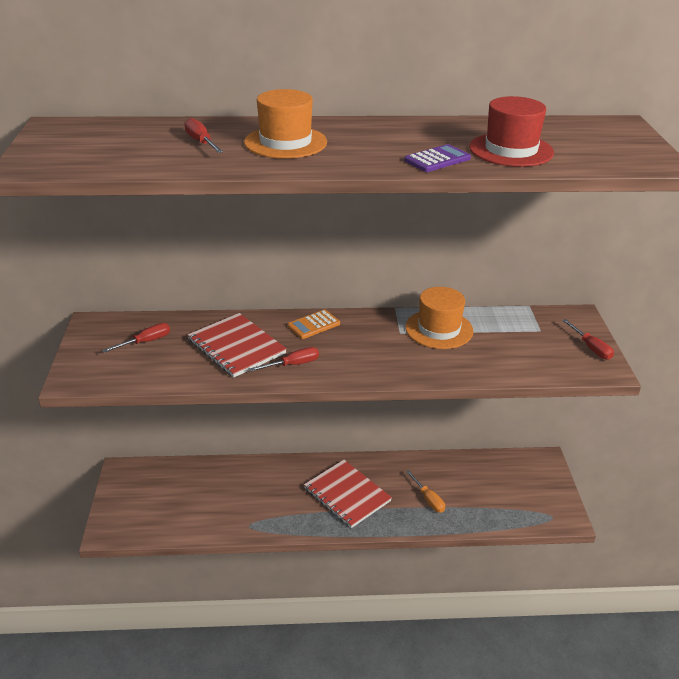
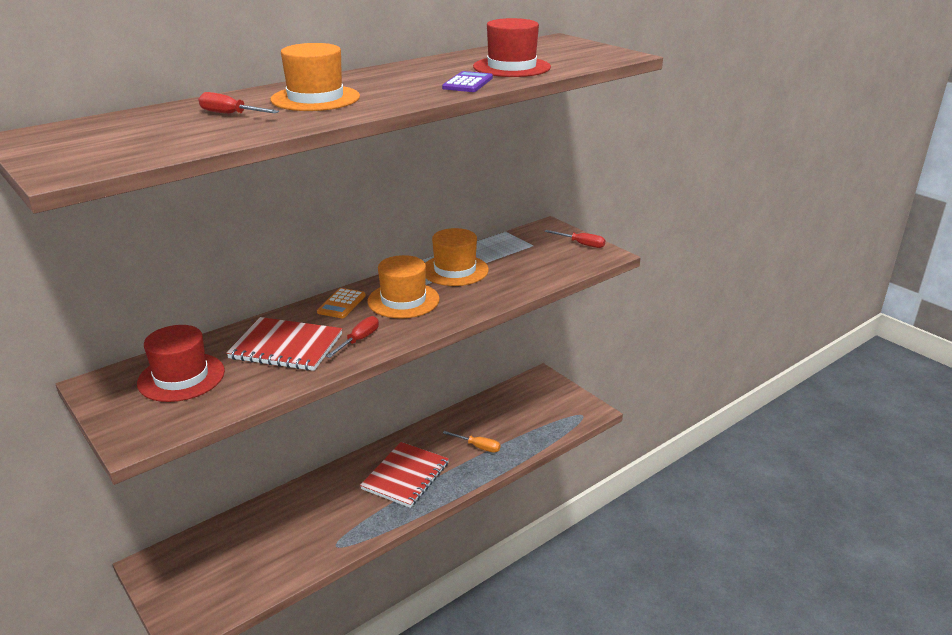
camera: 35 degrees left, 5 degrees down
red screwdriver [102,323,170,353] -> red hat [137,325,225,402]
red notebook [304,460,392,528] -> red notebook turned 75 degrees counterclockwise [360,442,449,508]
none -> orange hat [368,255,440,318]

